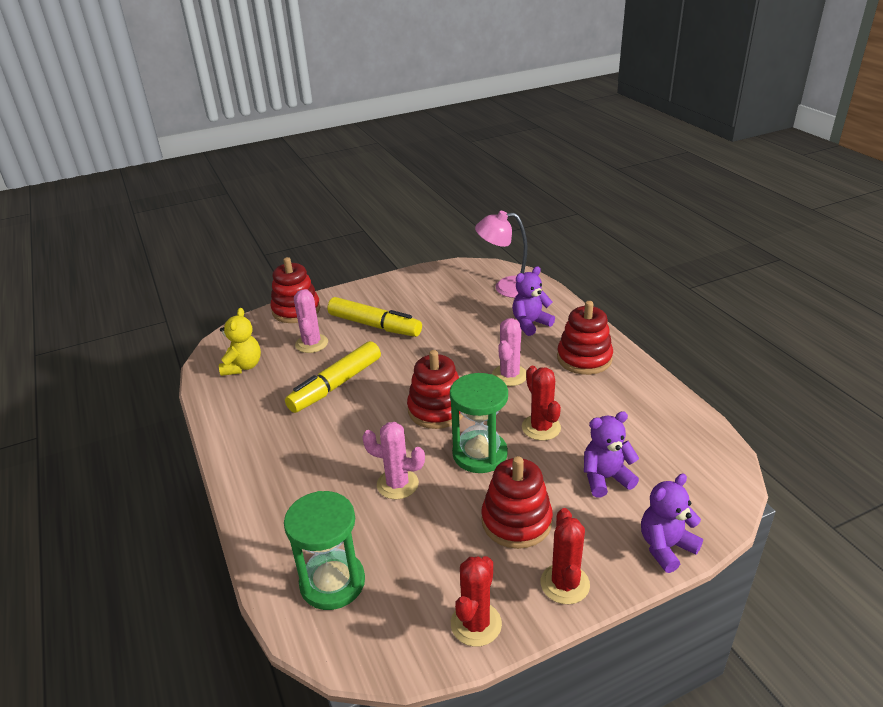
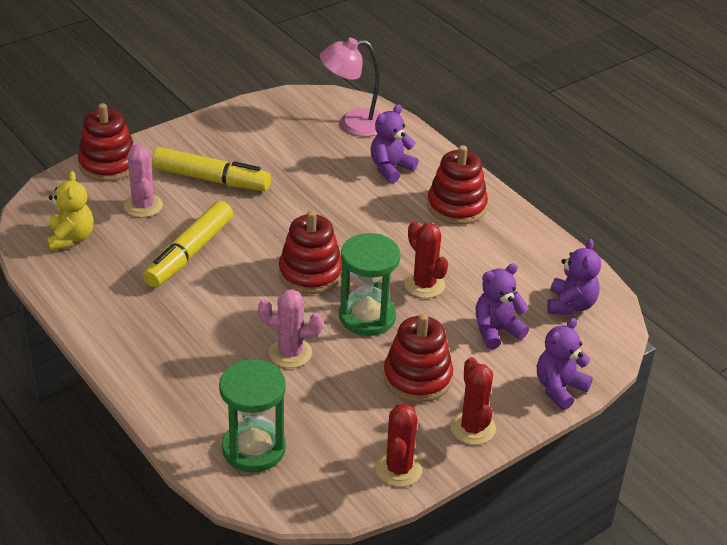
camera: 15 degrees left, 5 degrees up
pink cactus [492,318,526,386] -> none
none -> purple teddy bear [547,239,601,315]

